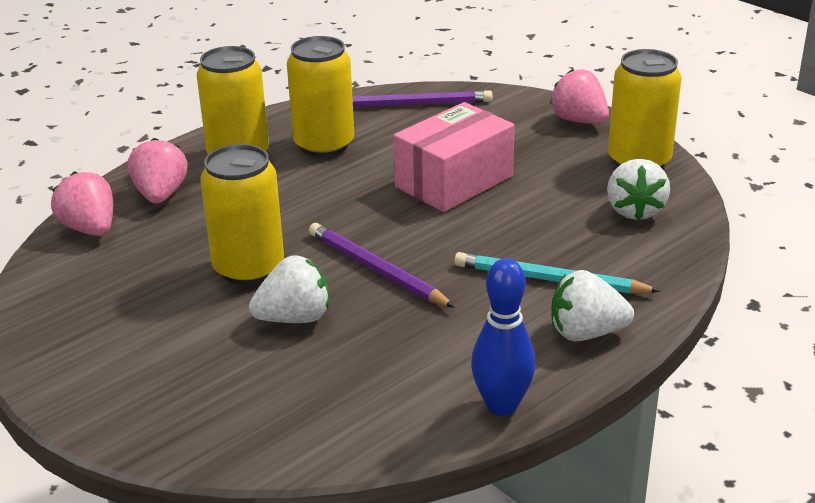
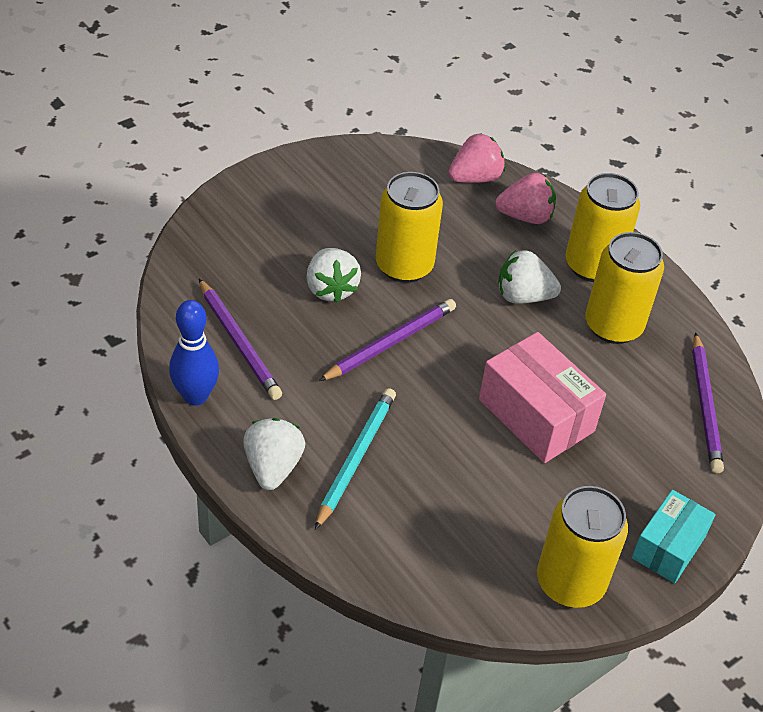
camera: 90 degrees right, 15 degrees up
pink strawberry [550,69,609,124] -> turquoise box [632,490,716,583]
white strawberry [607,159,670,220] -> white strawberry moved to [498,250,561,304]
none -> purple pencil [199,279,282,400]

